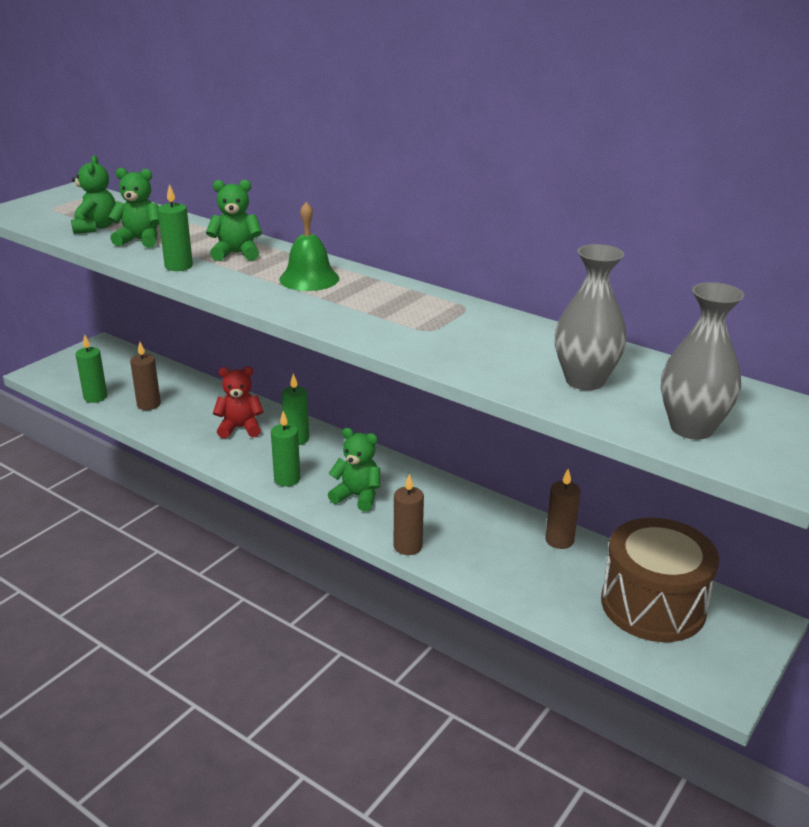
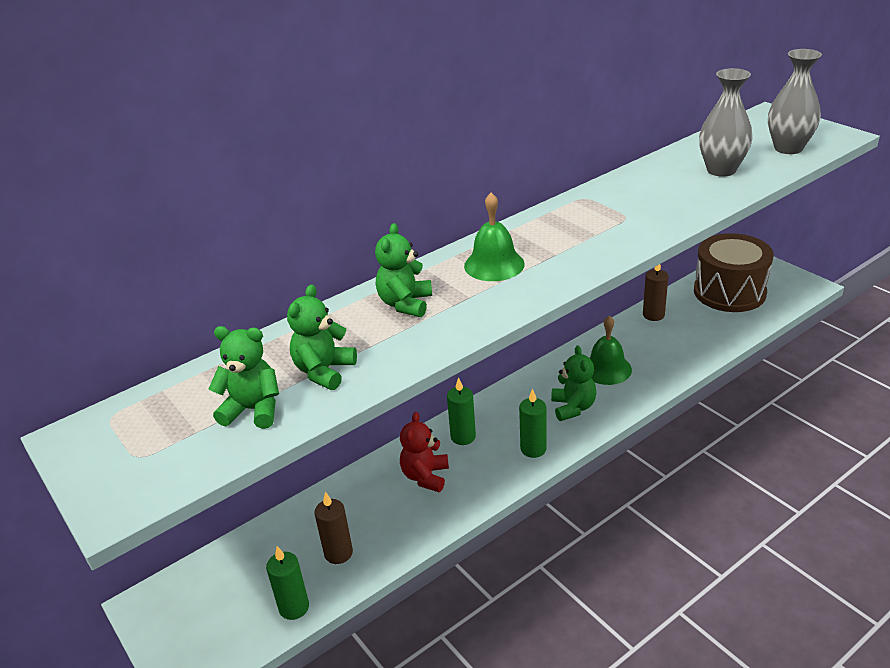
camera: 70 degrees left, 5 degrees up
green candle [158,184,193,271] -> none
green teddy bear [328,428,380,512] -> green teddy bear turned 135 degrees clockwise [551,345,596,421]
brown candle [394,474,424,555] -> none
none -> green bell [590,315,632,385]

